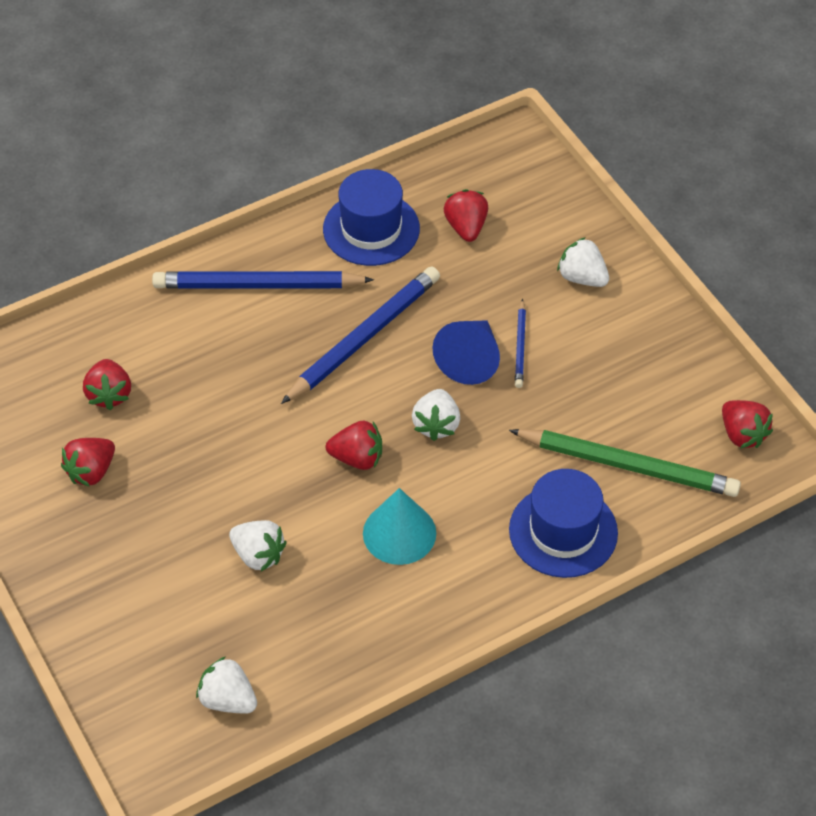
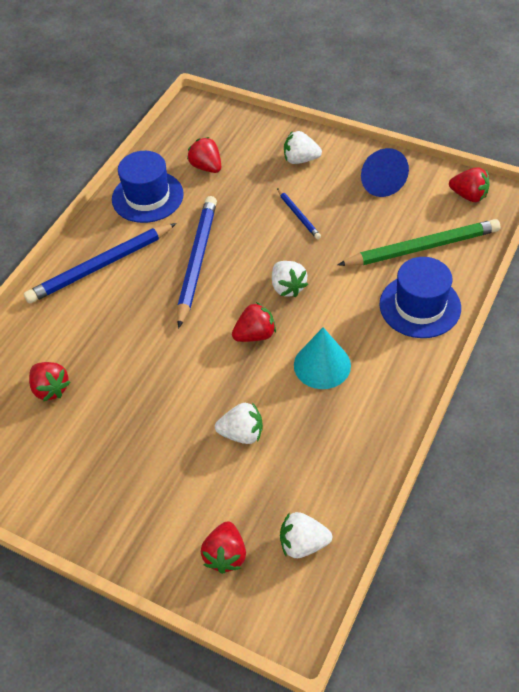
camera: 30 degrees left, 0 degrees up
red strawberry [61,438,115,487] -> red strawberry moved to [201,521,246,574]
blue cone [432,320,500,385] -> blue cone moved to [361,148,409,197]

